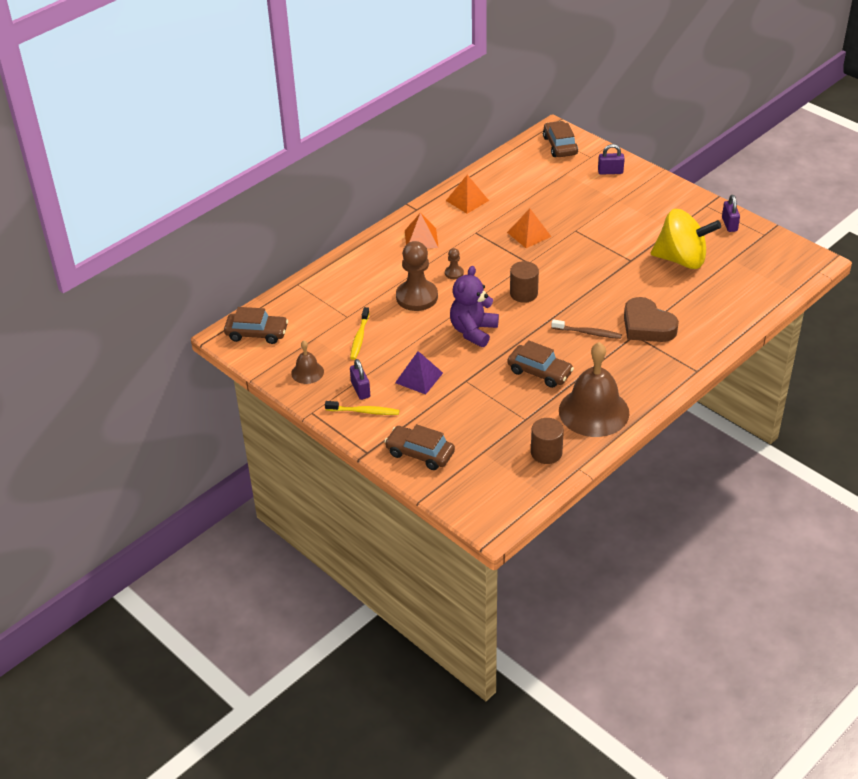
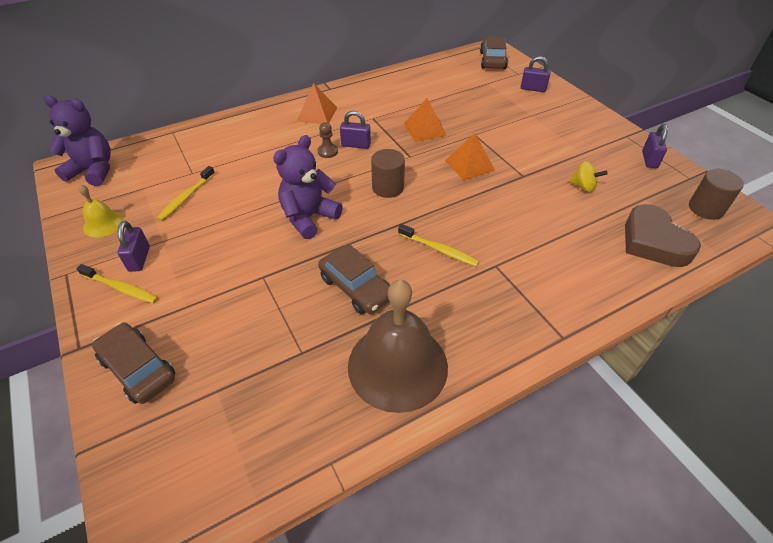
camera: 15 degrees right, 5 degrees up
brown car [224,307,288,344] -> purple teddy bear [44,95,111,186]
brown bell [291,340,324,384] -> yellow bell [78,184,124,238]
purple pyramid [395,351,443,395] -> none
brown pawn [396,241,438,311] -> none
orange pyramid [446,175,489,214] -> orange pyramid moved to [445,133,495,181]
brown cylinder [531,418,564,464] -> brown cylinder moved to [689,169,744,220]
brown toothbrush [551,319,622,339] -> yellow toothbrush [398,224,480,267]
brown heart [624,297,679,342] -> brown heart moved to [625,204,701,267]
yellow spinning top [651,209,721,269] -> yellow spinning top [569,161,608,192], size x0.42
none -> purple padlock [340,111,371,149]

